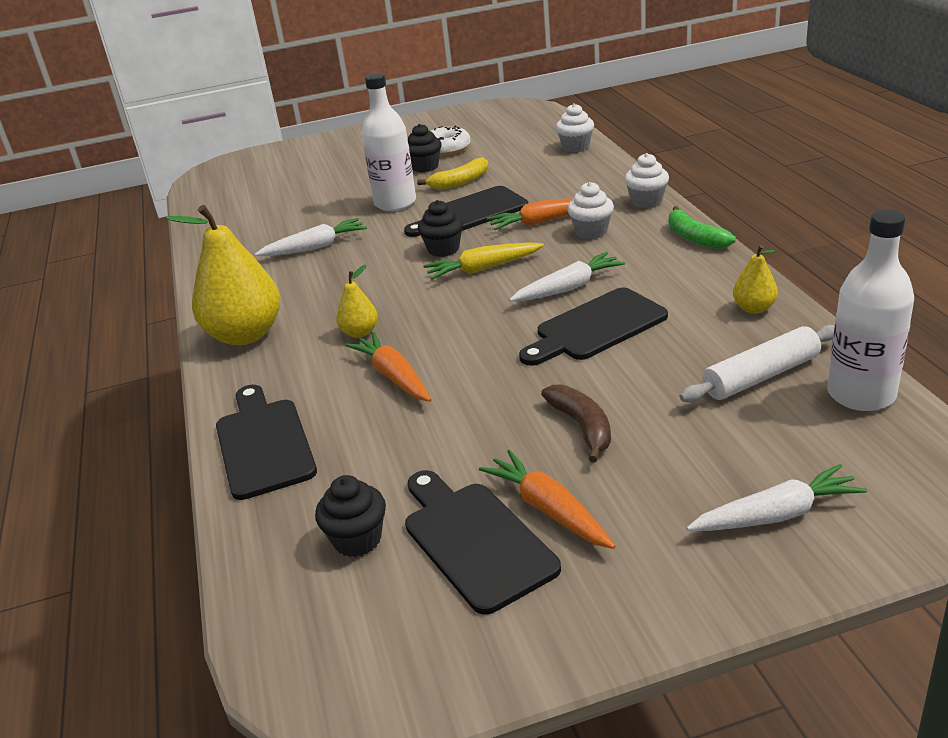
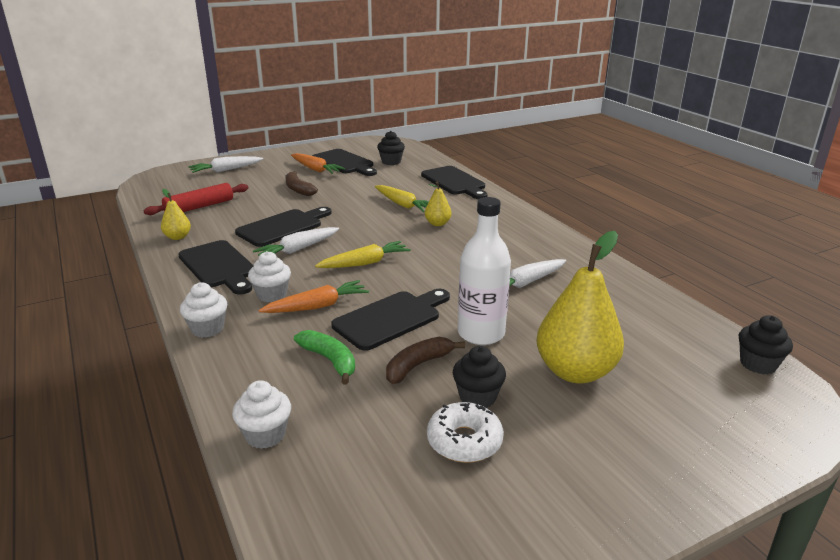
camera: 165 degrees right, 5 degrees down
yellow pear [166,205,280,345] -> yellow pear moved to [536,231,624,384]
orange carrot [345,332,431,402] -> yellow carrot [375,185,428,212]
yellow banana [417,157,488,190] -> brown banana [386,337,465,384]
black cupcake [418,200,463,257] -> black cupcake moved to [739,315,793,375]
green banana [669,206,736,249] -> green banana moved to [294,330,355,385]
white rolling pin [680,325,835,403] -> red rolling pin [144,183,249,215]
white bottle [827,209,914,411] -> none
none -> black cutting board [178,240,254,294]

